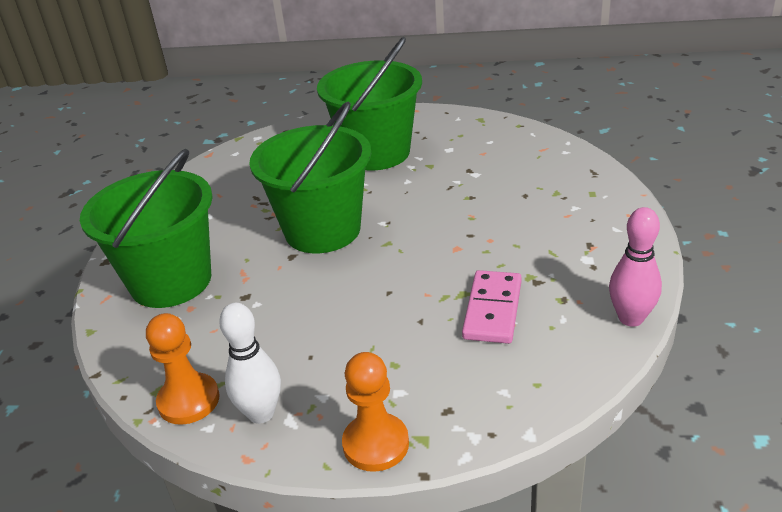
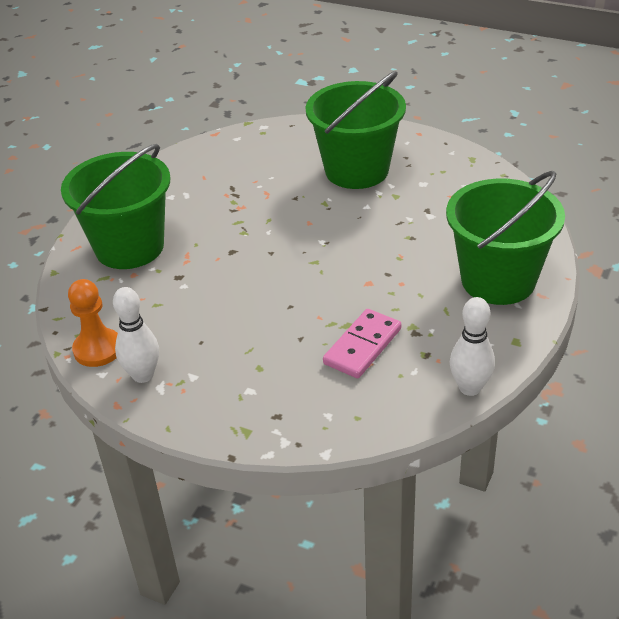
camera: 20 degrees right, 5 degrees up
green bucket [249,102,371,253] -> green bucket moved to [446,171,565,305]
orange pawn [342,352,409,472] -> none
pink bowling pin [609,207,662,327] -> white bowling pin [450,297,495,396]

